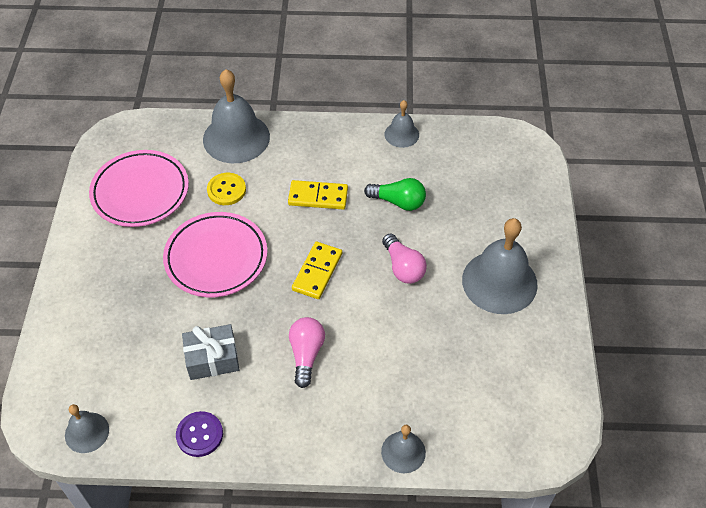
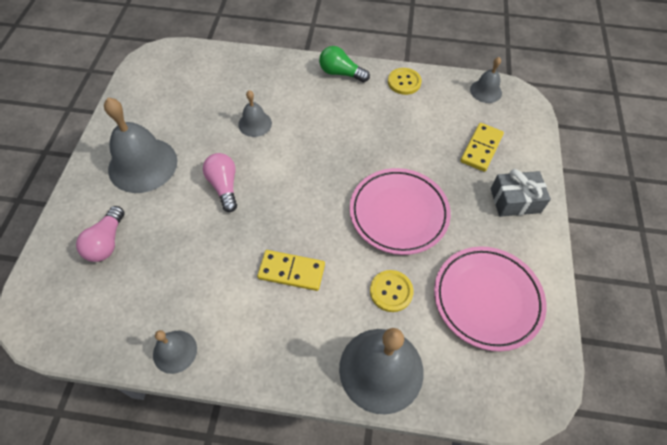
camera: 175 degrees left, 5 degrees up
purple button [176,411,223,457] -> yellow button [388,68,422,95]
grey gift [182,324,239,380] -> grey gift moved to [491,169,551,217]
pink light bulb [289,317,325,388] -> pink light bulb moved to [76,206,124,262]
yellow domino [292,242,342,299] -> yellow domino moved to [460,123,504,172]
green light bulb [364,178,426,211] -> green light bulb moved to [319,46,370,82]
grey bell [381,425,426,473] -> grey bell moved to [238,90,272,137]

